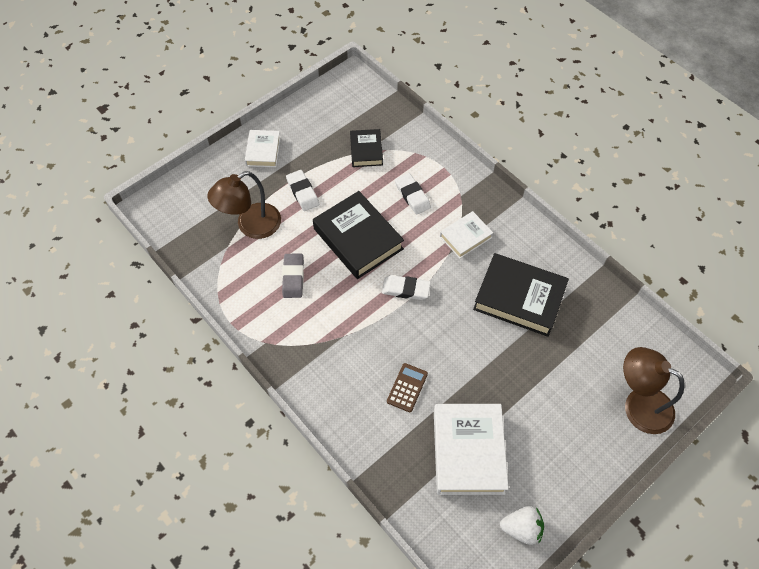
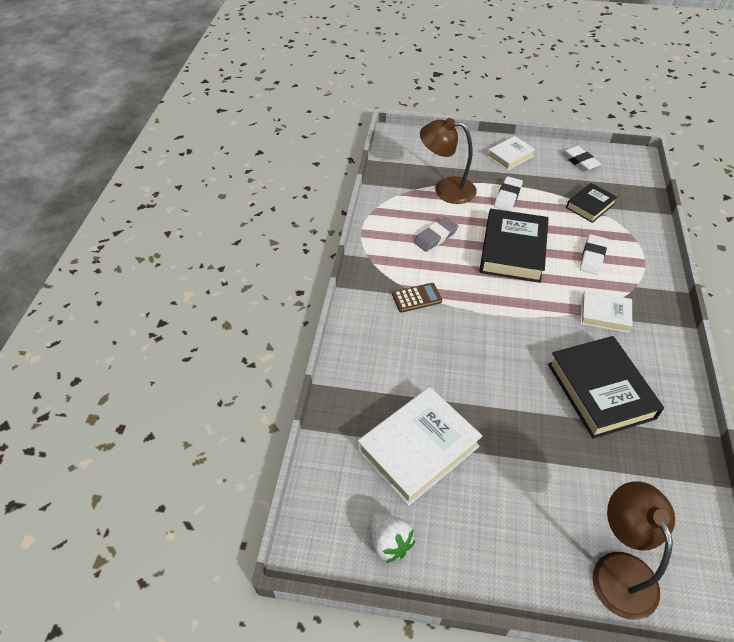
camera: 50 degrees right, 10 degrees down
white eraser [382,275,431,300] -> white eraser moved to [561,146,601,172]
brown calculator [387,363,428,412] -> brown calculator moved to [392,283,442,313]

